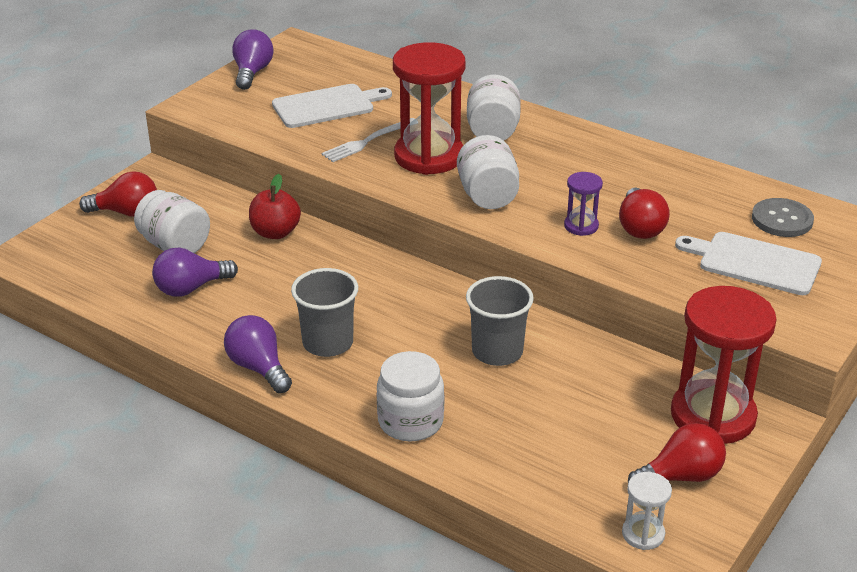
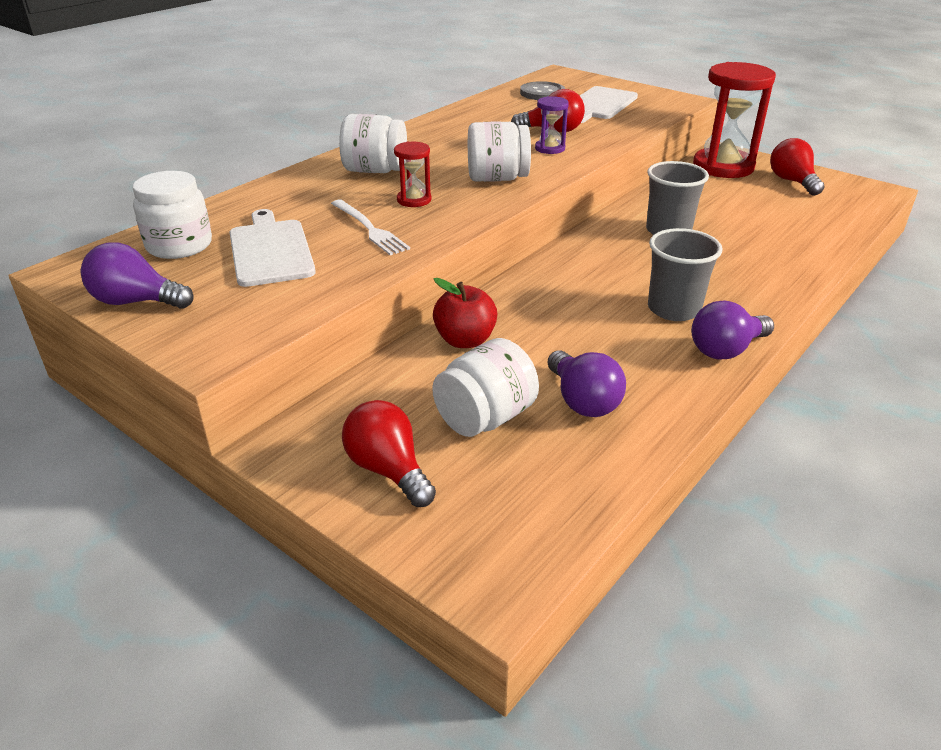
camera: 85 degrees left, 0 degrees up
red light bulb [79,171,157,217] -> red light bulb turned 45 degrees counterclockwise [342,400,436,507]
white jar [377,351,444,442] -> white jar moved to [133,171,212,259]
red hourglass [393,42,466,175] -> red hourglass [394,142,431,207], size x0.46
white hourglass [622,472,672,550] -> none

